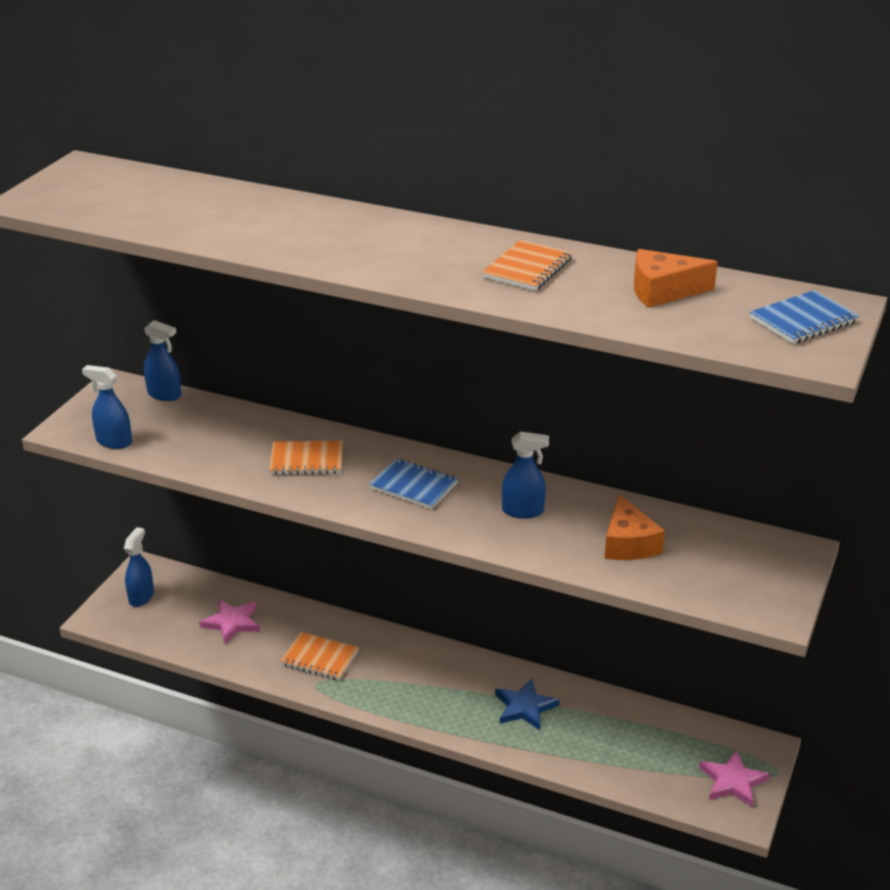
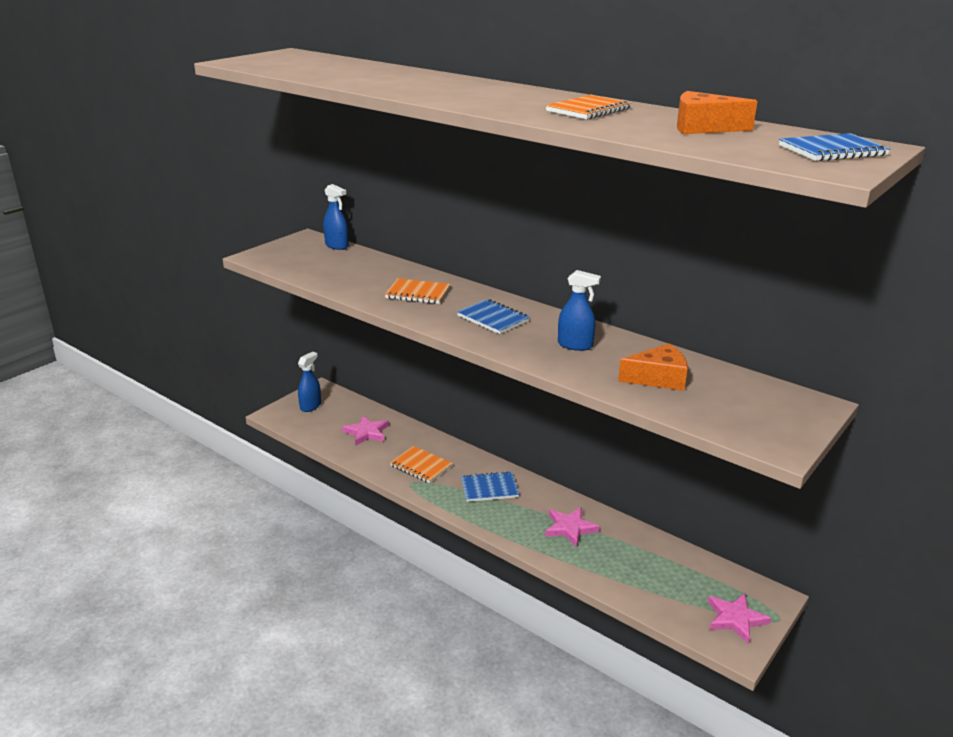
camera: 15 degrees right, 5 degrees down
blue spray bottle [82,365,132,449] -> none
blue star [495,678,559,730] -> pink star [545,507,600,547]
orange cheese [604,494,665,560] -> orange cheese turned 105 degrees counterclockwise [618,344,688,391]
none -> blue notebook [461,471,519,502]

